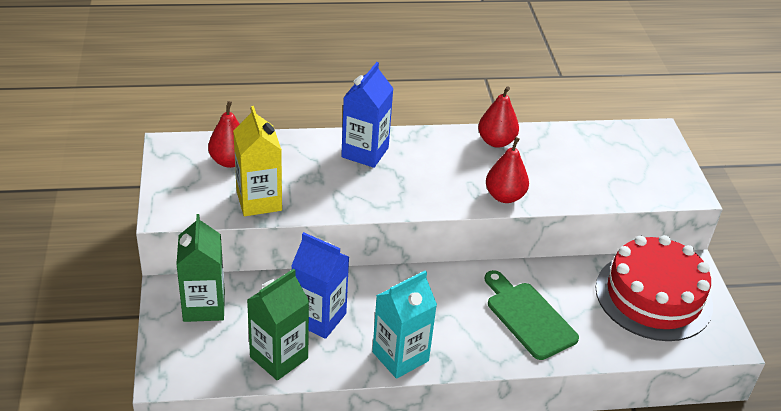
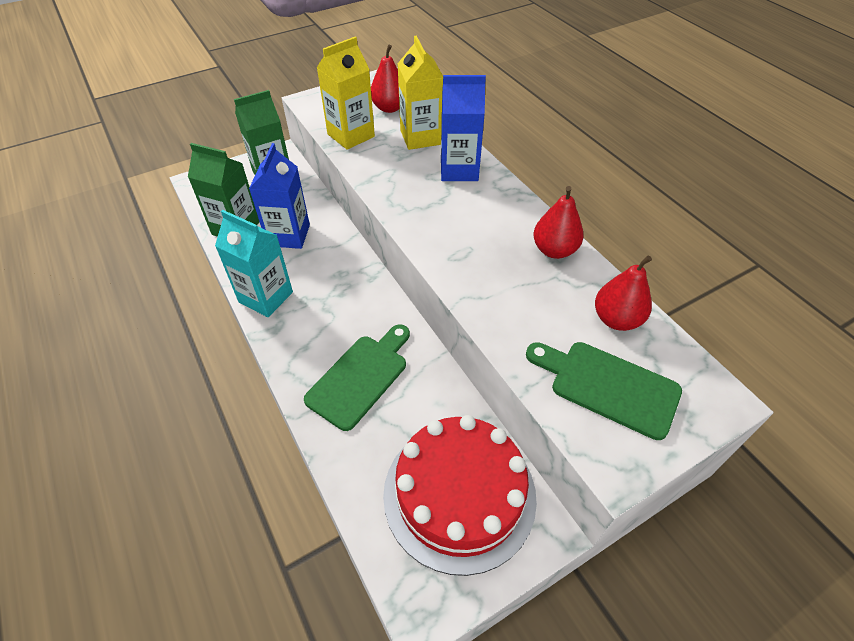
camera: 70 degrees right, 10 degrees up
red pear [486,137,529,203] -> red pear moved to [595,255,652,331]
none -> yellow carton [398,36,443,150]
none -> green cutting board [526,342,682,440]

